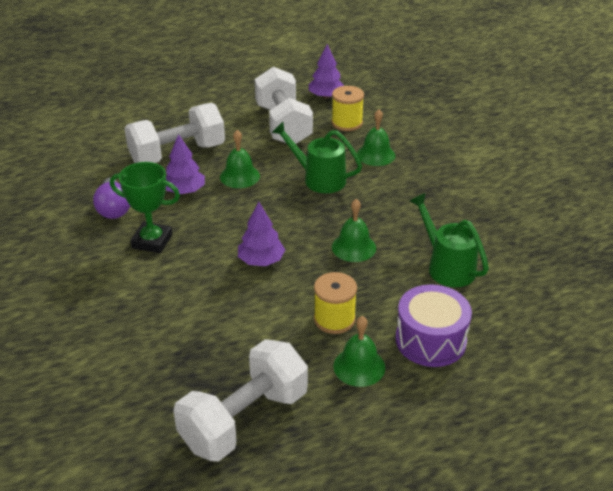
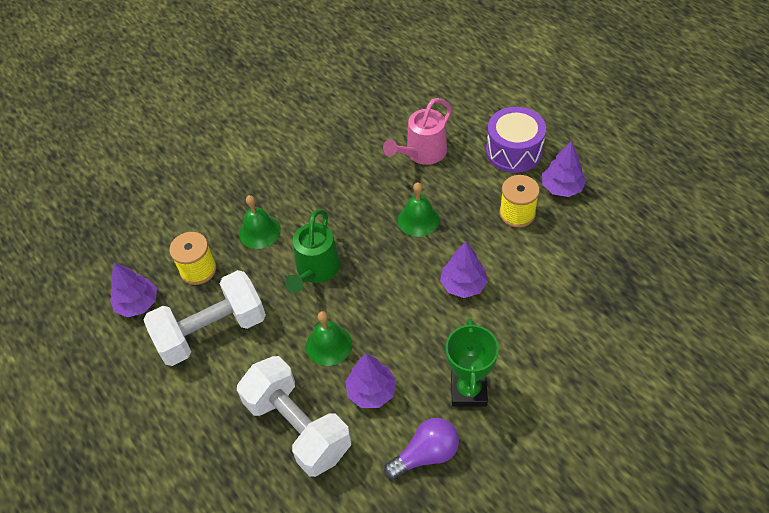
camera: 100 degrees left, 15 degrees up
white dumbbell [173,339,308,461] -> none
green bell [333,316,385,387] -> purple tree [542,141,586,197]
green watering can [410,193,489,287] -> pink watering can [383,98,452,165]

